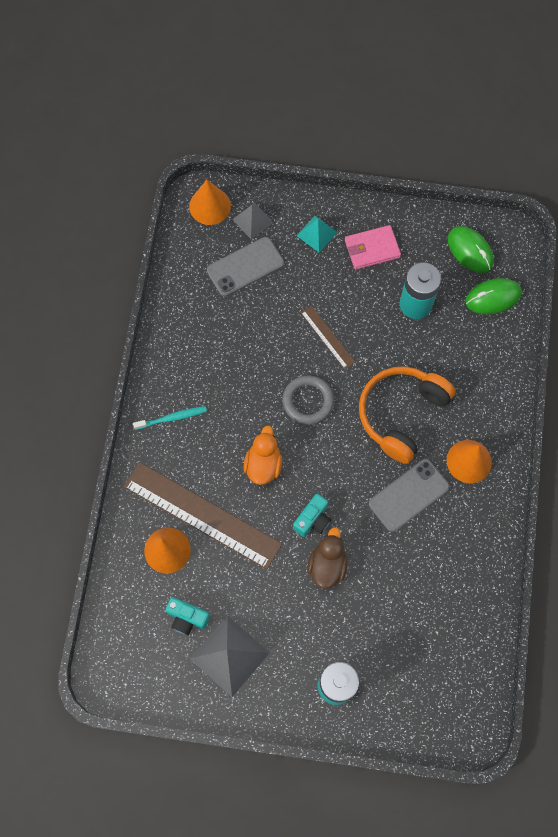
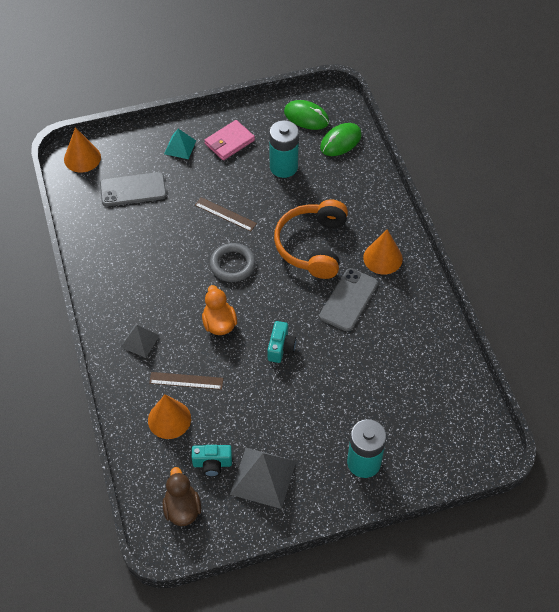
camera: 25 degrees left, 15 degrees down
brown ruler [124,462,282,569] -> brown ruler [149,372,223,390], size x0.47
turquoise toothbrush [133,406,207,430] -> none
grey phone [207,237,284,297] -> grey phone turned 45 degrees clockwise [100,172,167,206]
grey pyramid [233,203,274,239] -> grey pyramid moved to [121,325,160,358]
brown duck [307,527,348,589] -> brown duck moved to [162,467,201,526]

